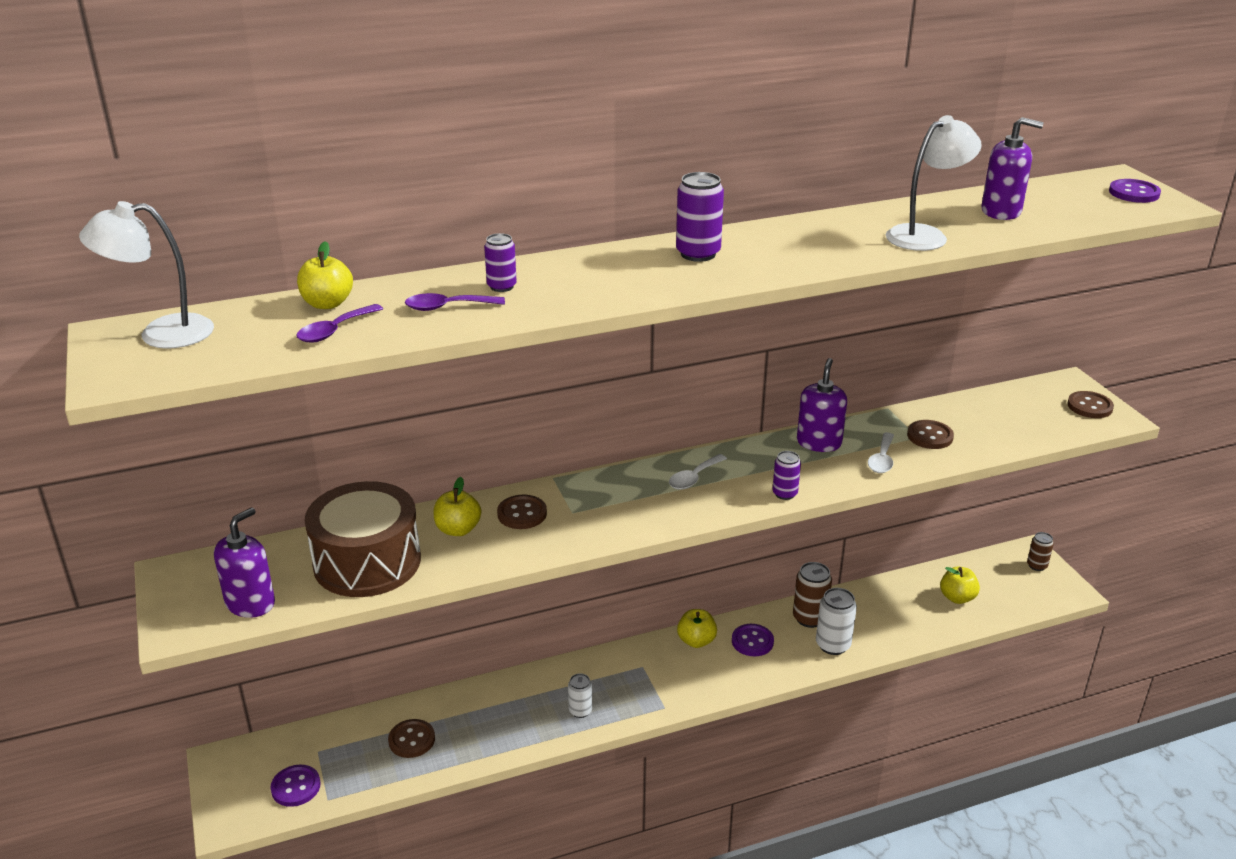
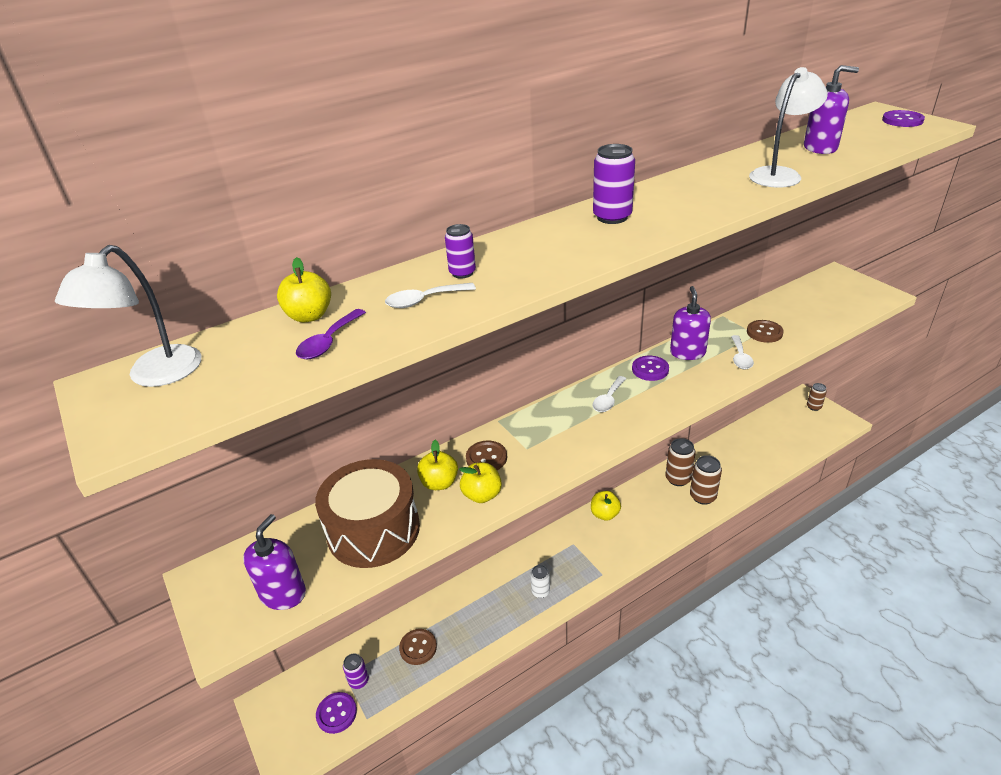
camera: 10 degrees left, 5 degrees up
white lamp [79,201,214,349] -> white lamp turned 45 degrees counterclockwise [55,245,202,387]
purple spoon [405,293,505,311] -> white spoon [385,283,476,308]
purple button [732,624,774,656] -> purple button moved to [632,356,669,381]
purple can [772,451,801,500] -> purple can moved to [343,653,369,689]
white can [816,588,857,655] -> brown can [690,455,722,505]
yellow apple [940,567,980,604] -> yellow apple moved to [459,463,502,503]
brown button [1067,391,1114,418] -> none

